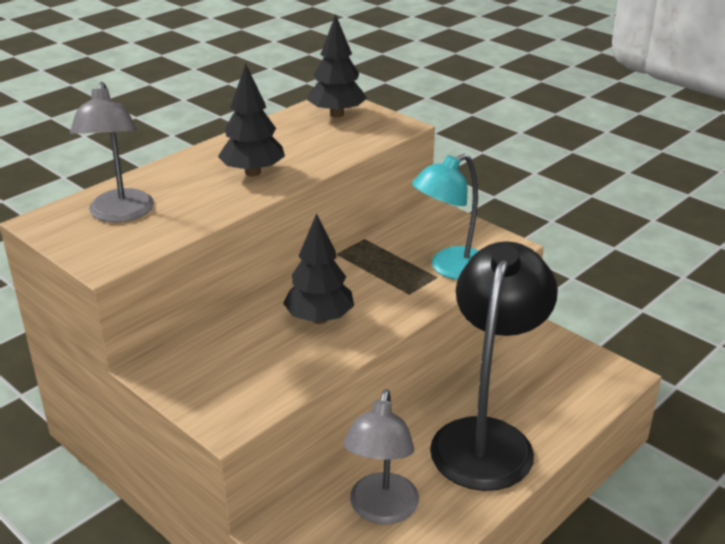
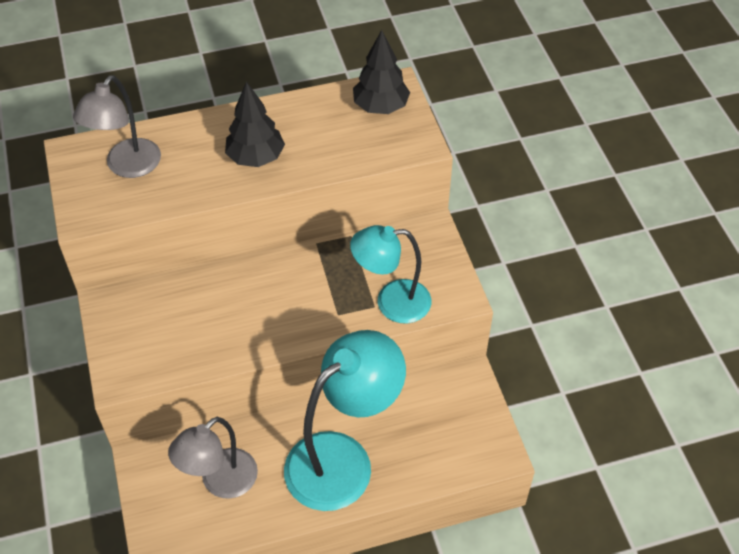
camera: 30 degrees right, 20 degrees up
black tree [283,213,354,324] -> none
black lamp [430,241,558,491] -> turquoise lamp [284,330,406,511]

